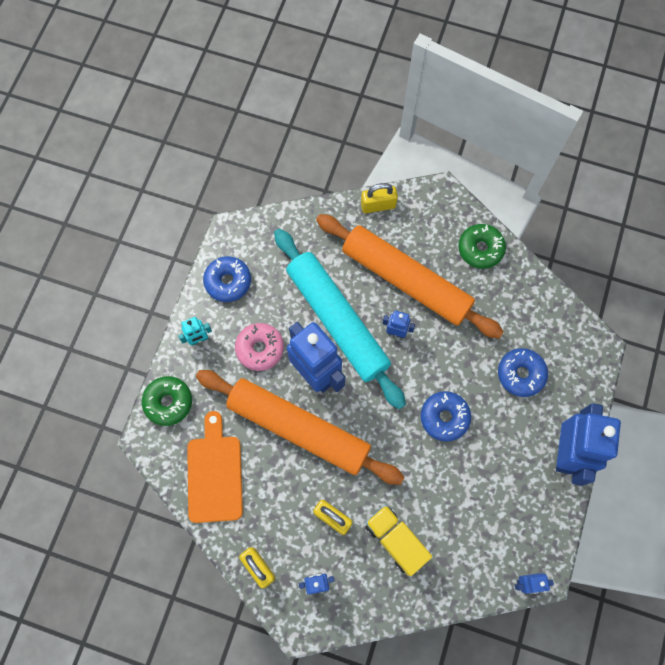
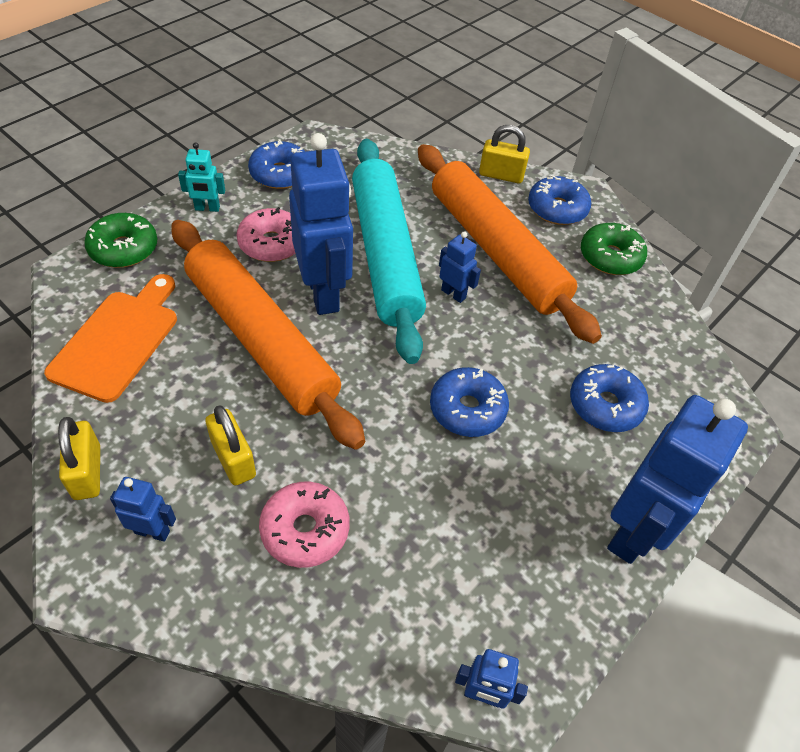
camera: 20 degrees right, 20 degrees down
yellow truck [365,505,432,576] -> pink donut [259,481,350,568]
none -> blue donut [528,175,591,225]

